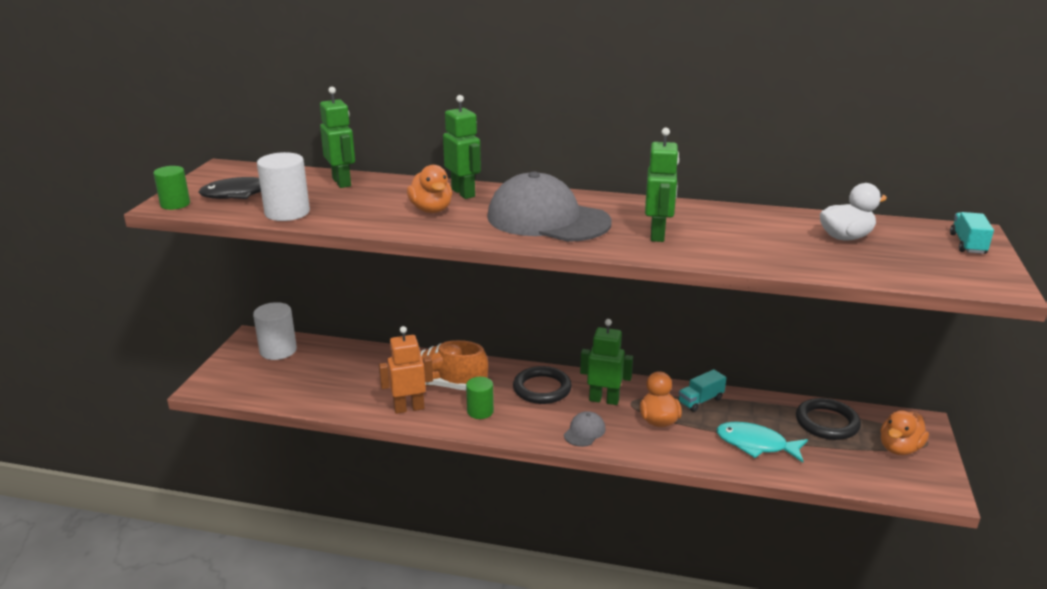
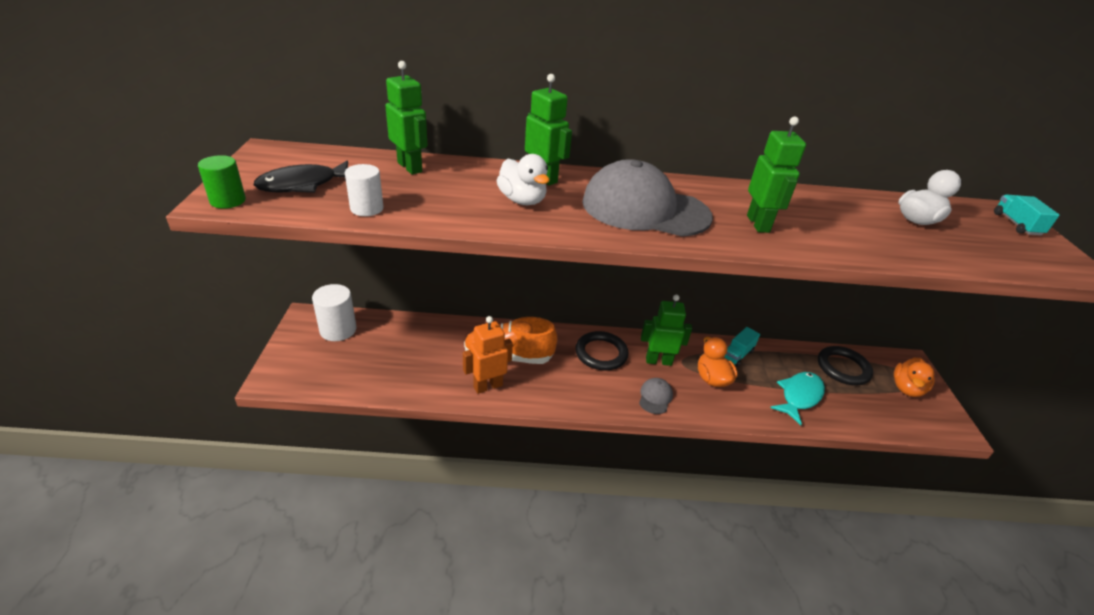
camera: 15 degrees left, 10 degrees up
white cylinder [257,152,310,221] -> white cylinder [345,164,384,216], size x0.66
orange duck [407,165,452,213] -> white duck [496,154,550,205]
green cylinder [466,377,494,419] -> none
turquoise fish [717,422,808,463] -> turquoise fish turned 120 degrees clockwise [770,372,825,425]

